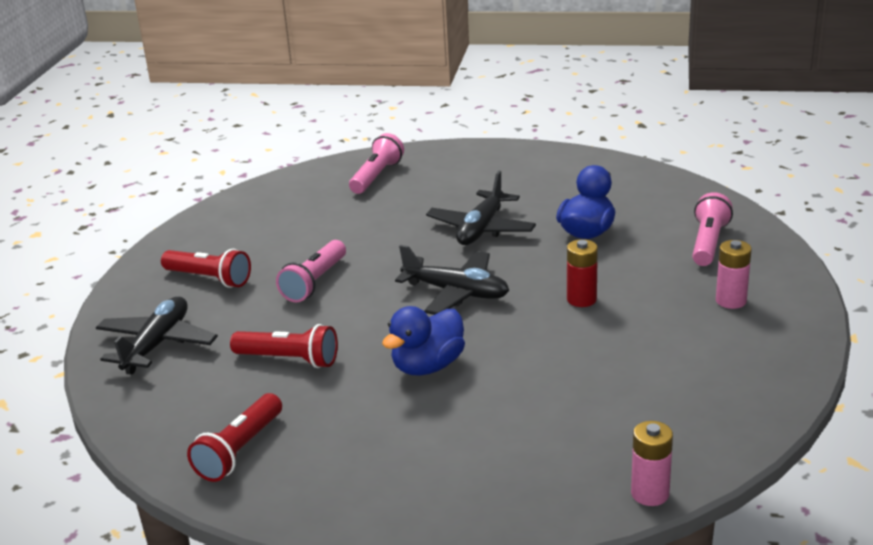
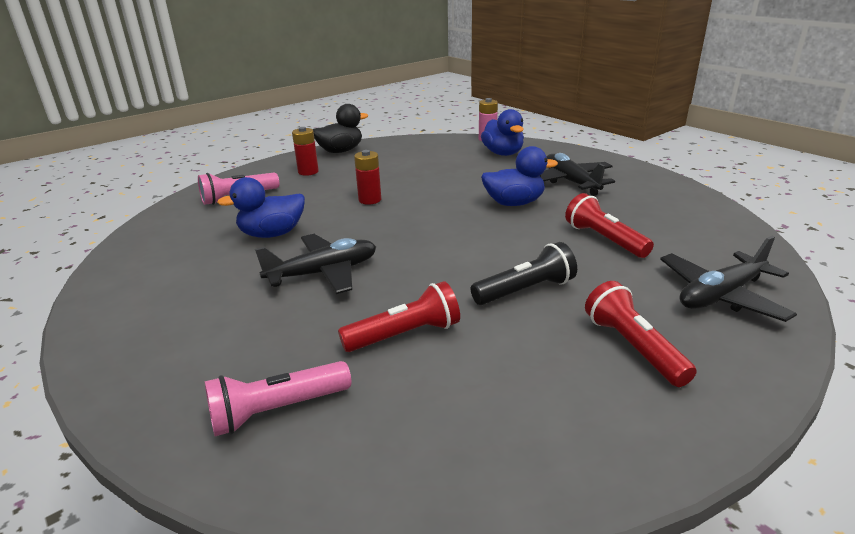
camera: 140 degrees left, 0 degrees up
red flashlight [187,393,282,482] -> red flashlight moved to [338,281,460,352]
pink flashlight [276,240,346,302] -> black flashlight [471,242,577,305]
black plane [395,245,509,315] -> black plane moved to [540,153,615,196]
pink battery [716,240,752,309] -> red battery [292,127,319,176]
none -> black duck [313,104,368,153]
none -> blue duck [481,109,524,156]

